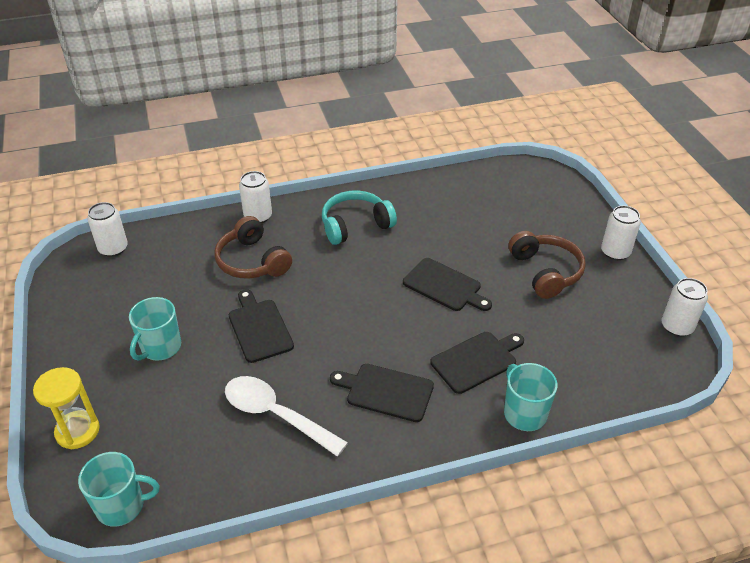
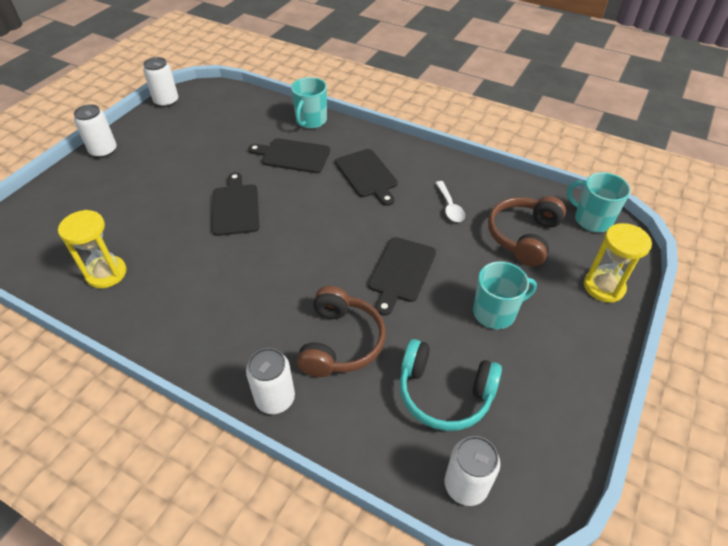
camera: 135 degrees left, 5 degrees up
white spoon [225,376,348,457] -> white spoon [436,181,465,222], size x0.54
turquoise headphones [322,190,397,245] -> turquoise headphones moved to [399,339,502,431]
brown headphones [509,231,586,299] -> brown headphones moved to [488,196,566,266]
none -> yellow hourglass [58,210,127,288]

